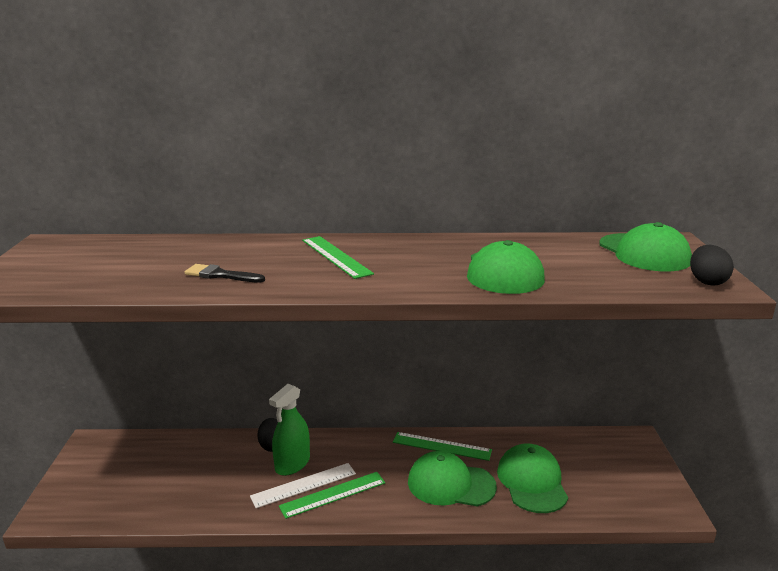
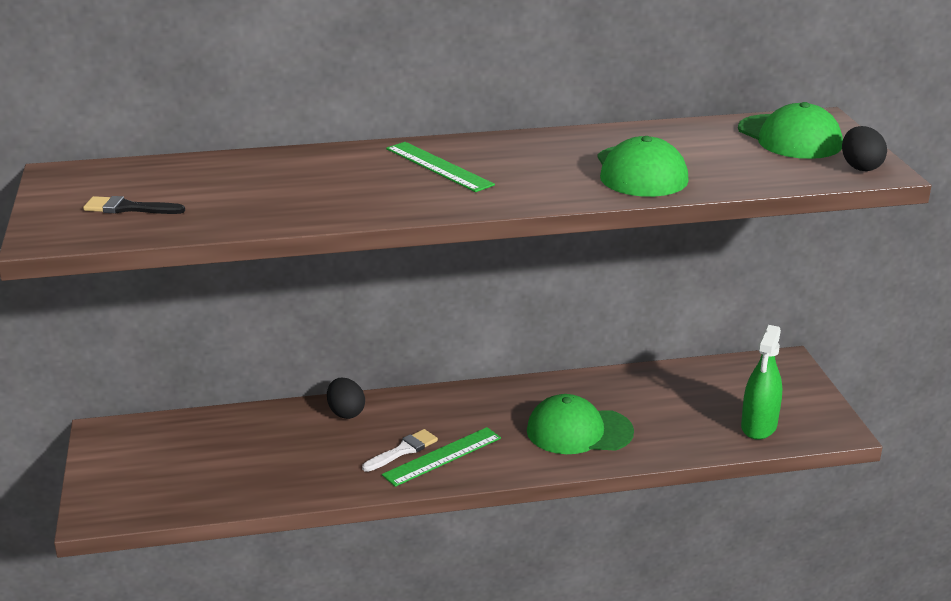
camera: 10 degrees left, 5 degrees up
black brush [185,264,265,283] -> black brush moved to [83,196,185,214]
white ruler [250,463,356,508] -> white brush [362,429,438,472]
green spray bottle [269,384,310,476] -> green spray bottle moved to [741,325,782,440]
green ruler [393,432,492,461] -> none
green cap [497,444,568,513] -> none

